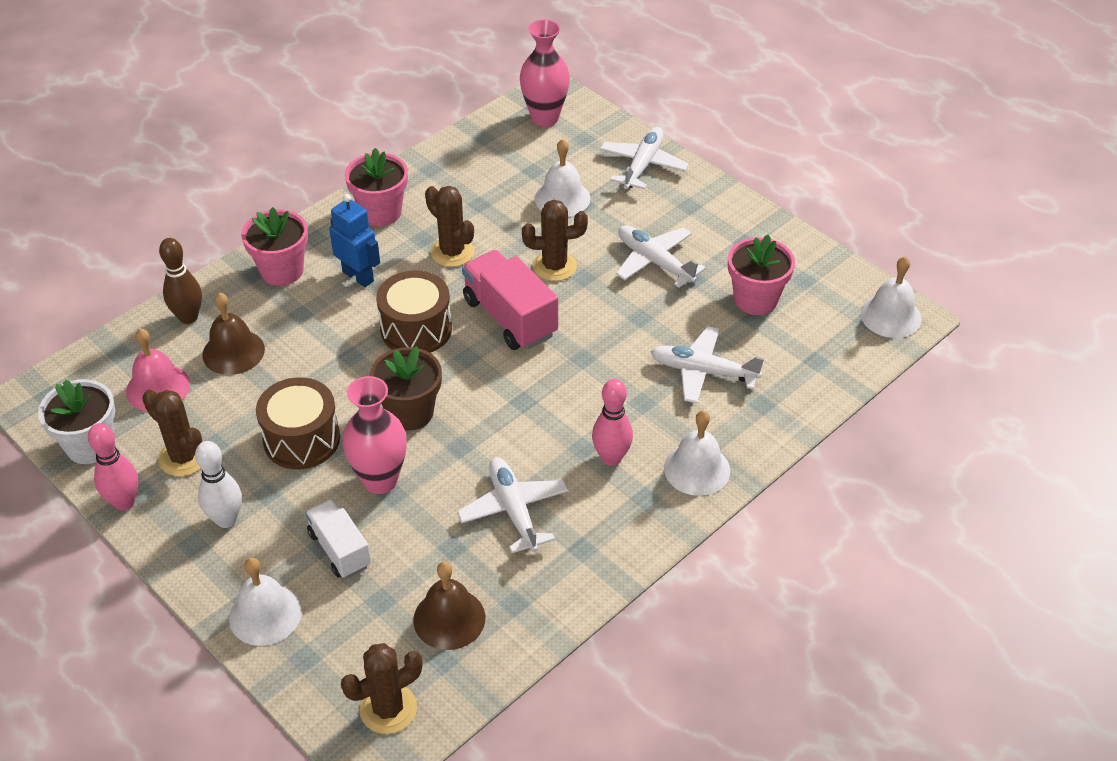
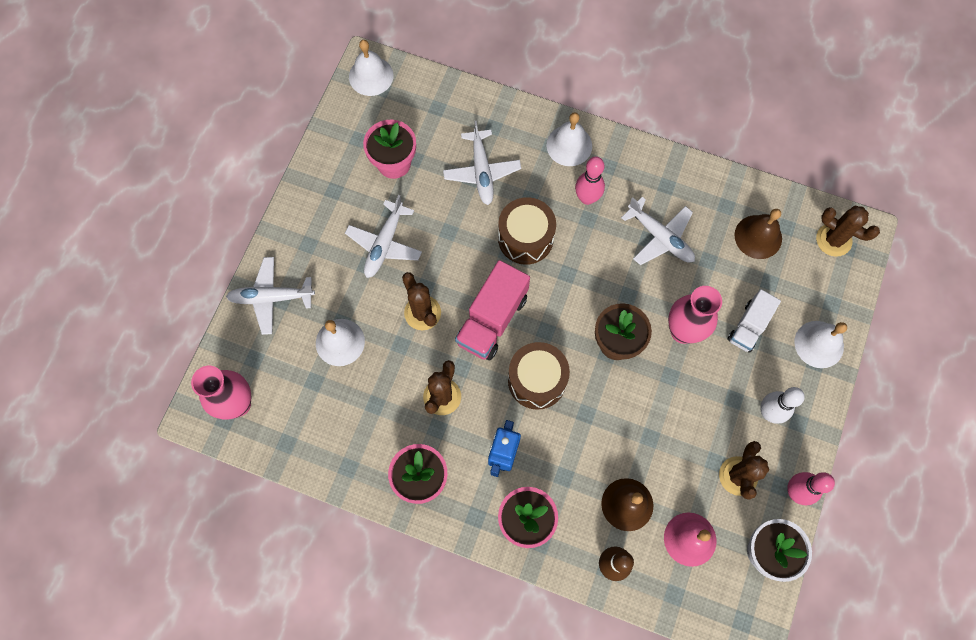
camera: 115 degrees left, 25 degrees up
brown drum [256,377,340,469] -> brown drum moved to [498,197,556,265]
white plane [457,457,568,553] -> white plane turned 90 degrees counterclockwise [621,197,695,265]

